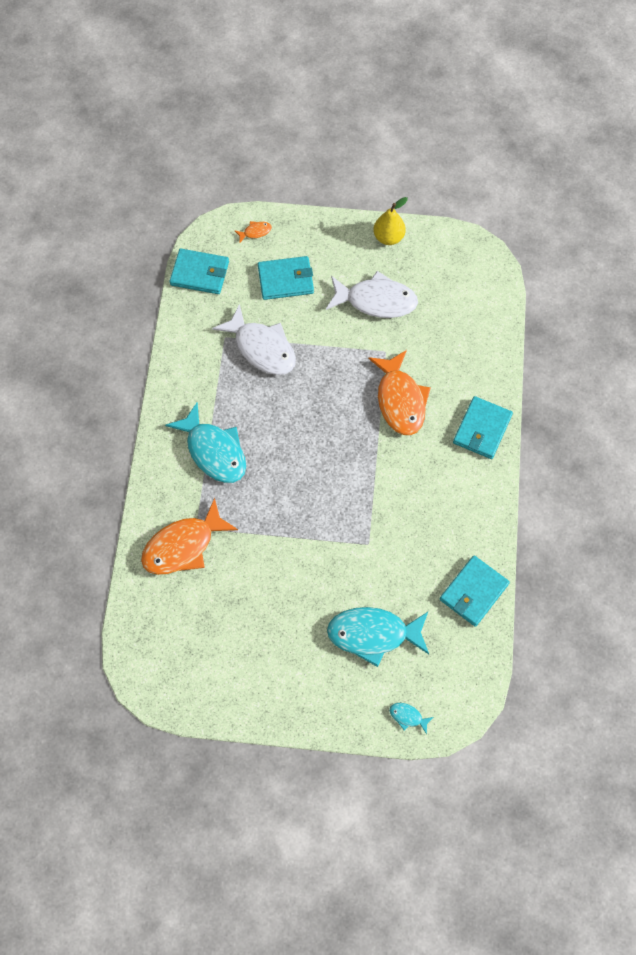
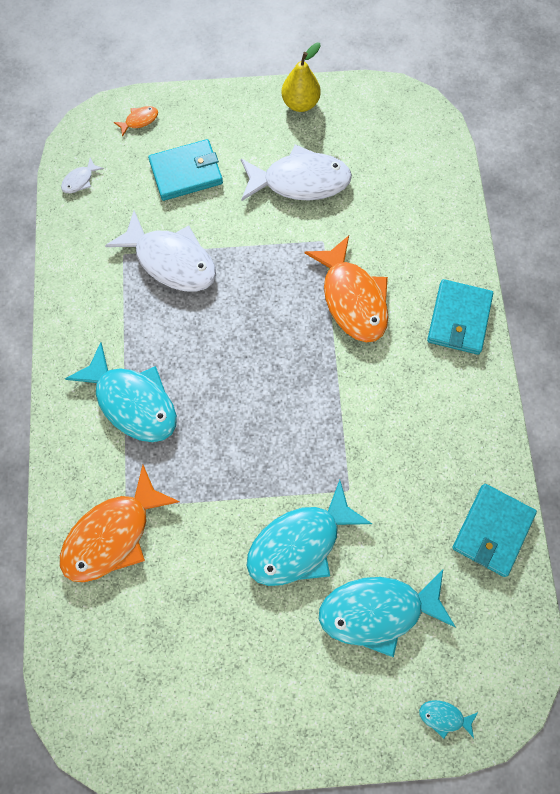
camera: 10 degrees left, 5 degrees up
turquoise wallet [170,249,229,294] -> white fish [61,158,104,193]
none -> turquoise fish [247,480,372,586]

